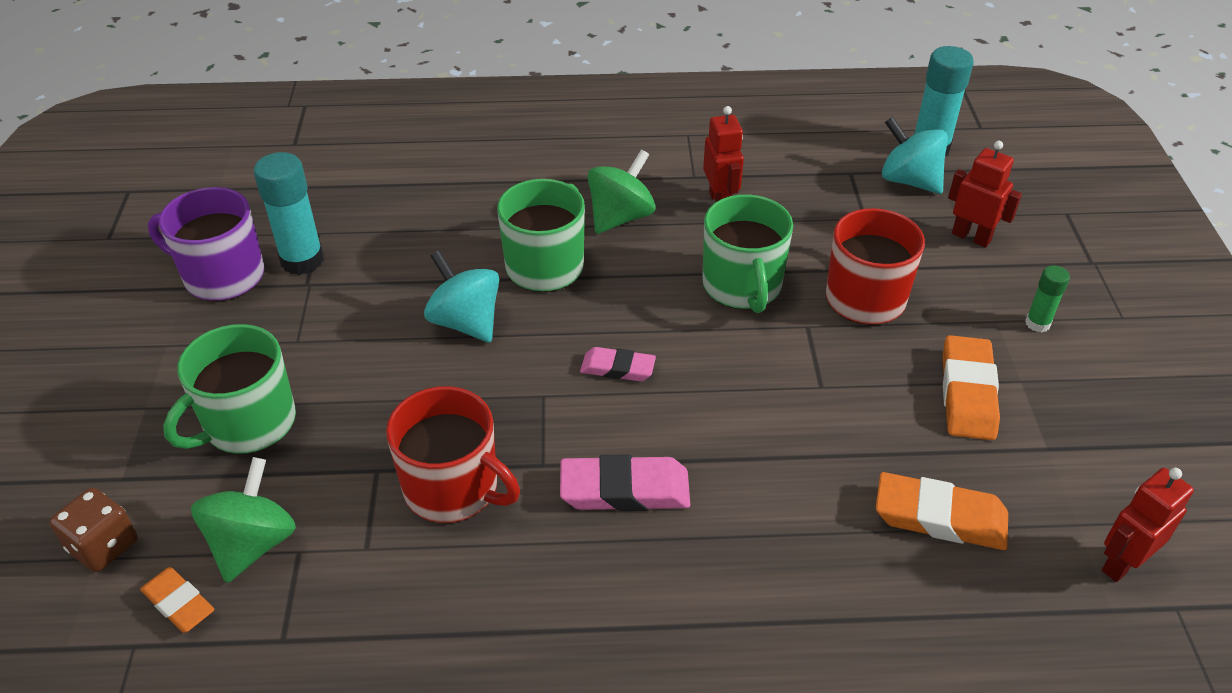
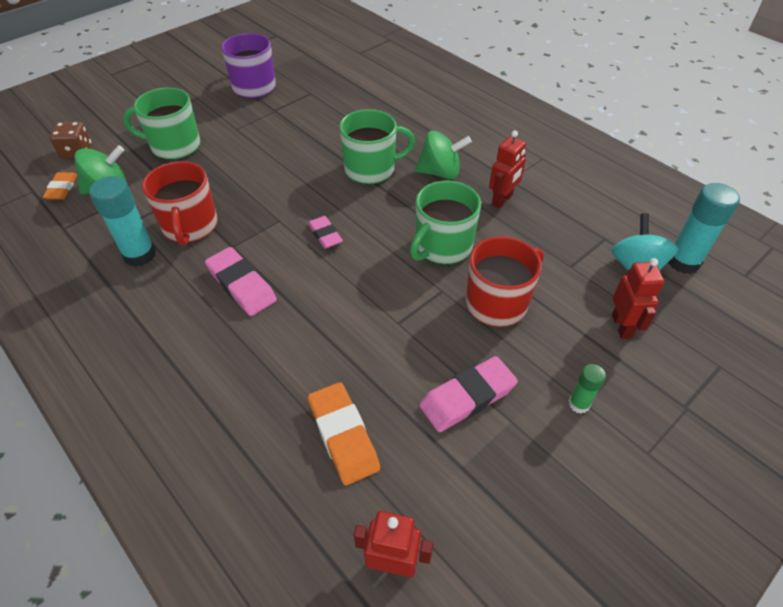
camera: 50 degrees right, 5 degrees up
turquoise glue stick [254,152,324,275] -> turquoise glue stick moved to [89,176,156,267]
turquoise spinning top [424,250,499,342] -> none
orange eraser [943,335,1000,440] -> pink eraser [419,356,518,432]

